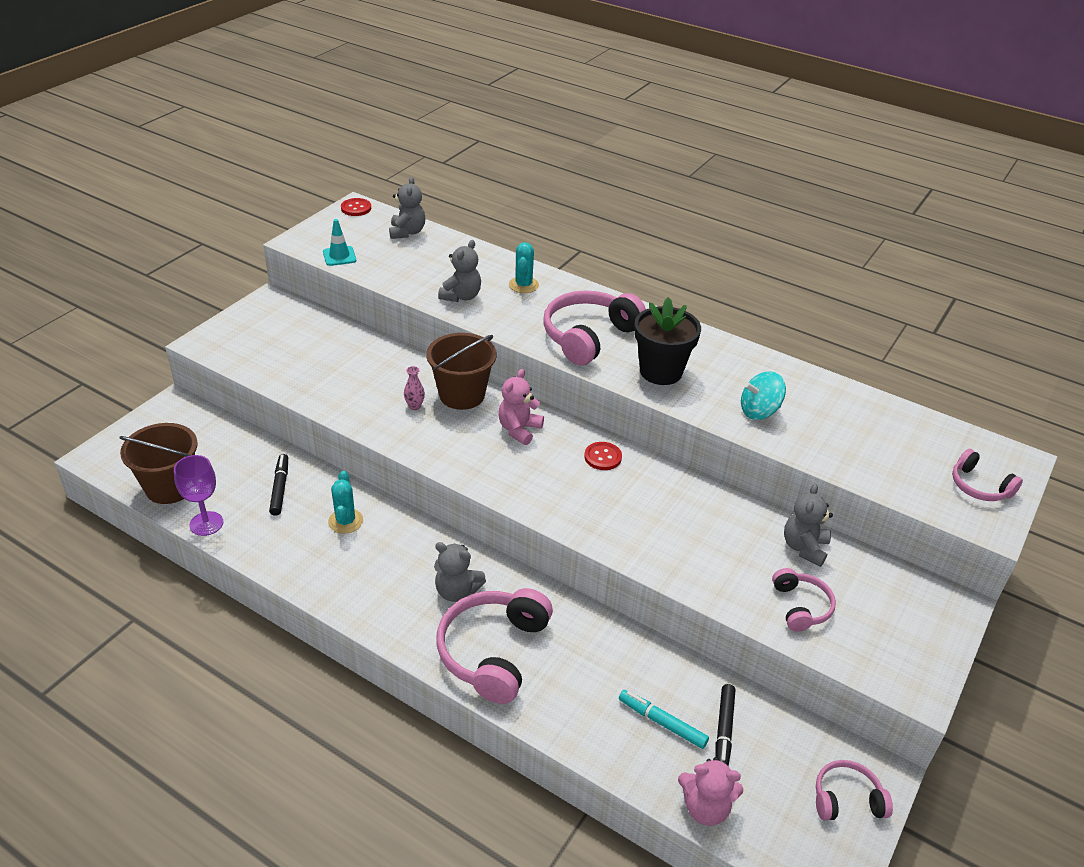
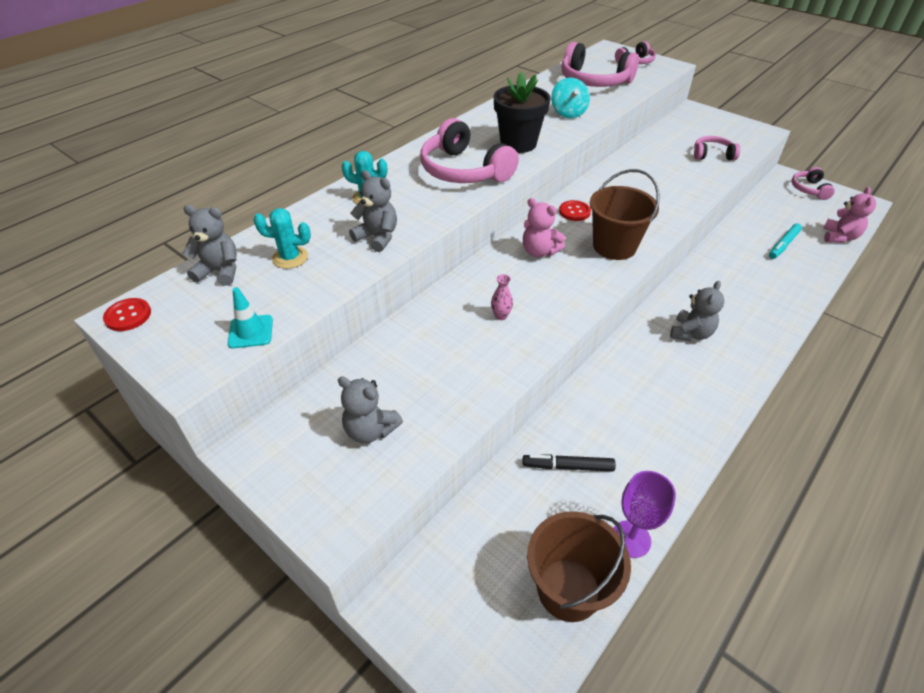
camera: 80 degrees left, 5 degrees up
turquoise cactus [328,471,363,534] -> turquoise cactus moved to [254,208,311,269]
brown bucket [426,333,497,410] -> brown bucket moved to [590,169,660,260]
pink headphones [436,588,553,704] -> pink headphones moved to [562,42,639,87]
black marker [715,684,735,766] -> none
grey teddy bear [784,484,833,567] -> grey teddy bear moved to [338,376,403,444]

